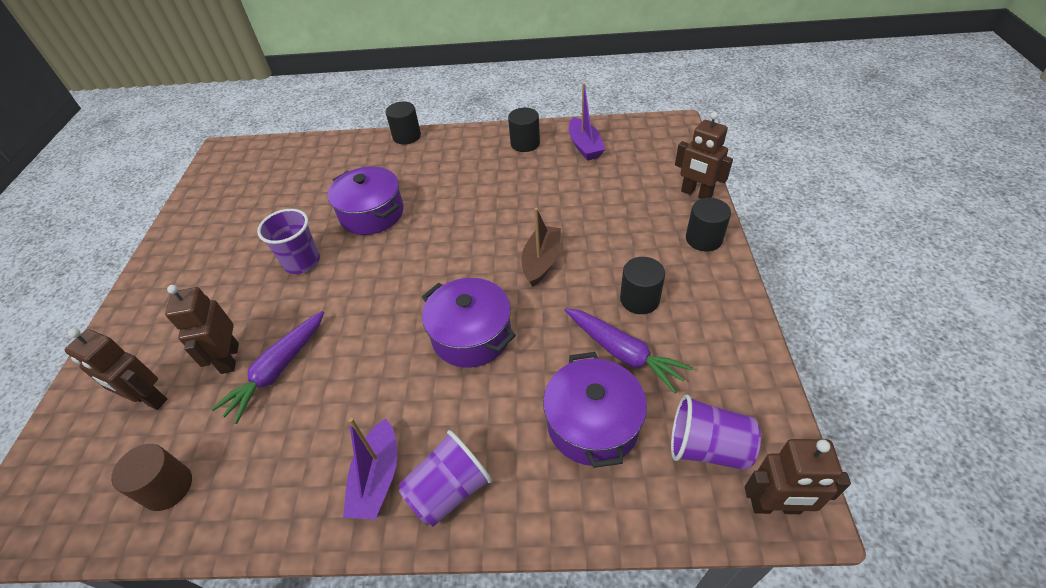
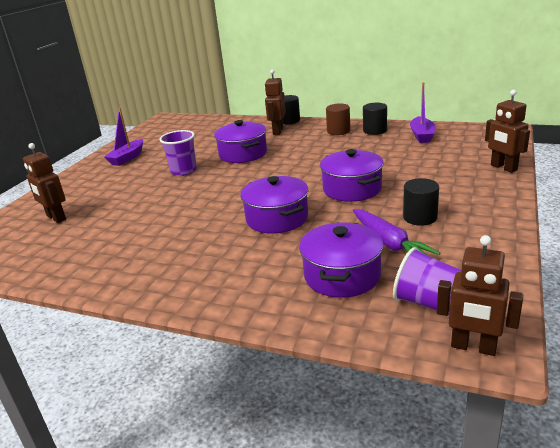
camera: 20 degrees right, 20 degrees down
brown cylinder [111,444,192,511] -> brown cylinder moved to [326,104,350,135]
brown robot [165,285,239,374] -> brown robot moved to [265,69,286,135]
purple carrot [211,311,324,424] -> none
purple boat [343,418,397,520] -> purple boat moved to [104,108,143,166]
purple cup [399,430,492,527] -> none
brown boat [522,208,561,287] -> purple pot [320,149,384,202]
black cylinder [686,198,731,251] -> none

